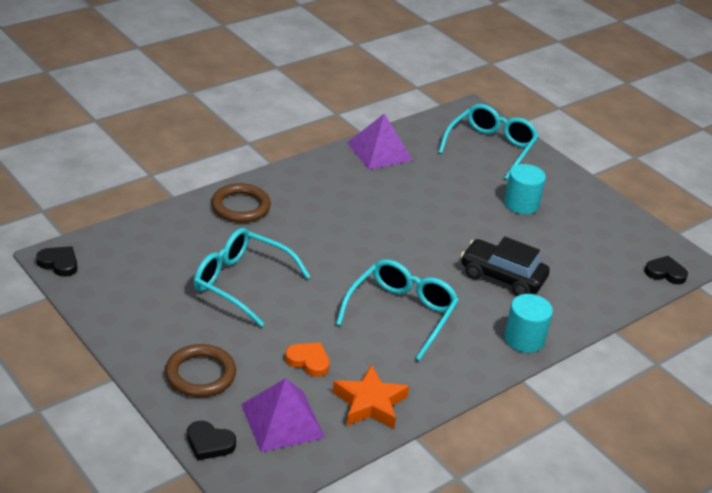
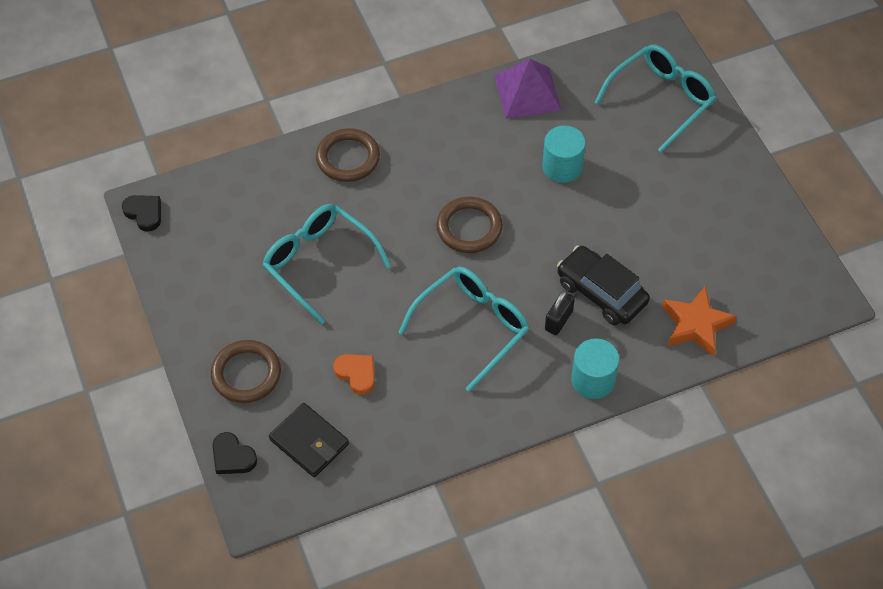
camera: 20 degrees right, 20 degrees up
purple pyramid [241,378,325,452] -> black wallet [269,403,349,477]
orange star [333,365,409,429] -> orange star moved to [662,287,737,356]
turquoise cylinder [504,164,546,214] -> turquoise cylinder moved to [542,125,586,183]
black heart [645,256,688,284] -> none
none -> brown ring [436,197,503,253]
none -> black padlock [545,290,575,335]

